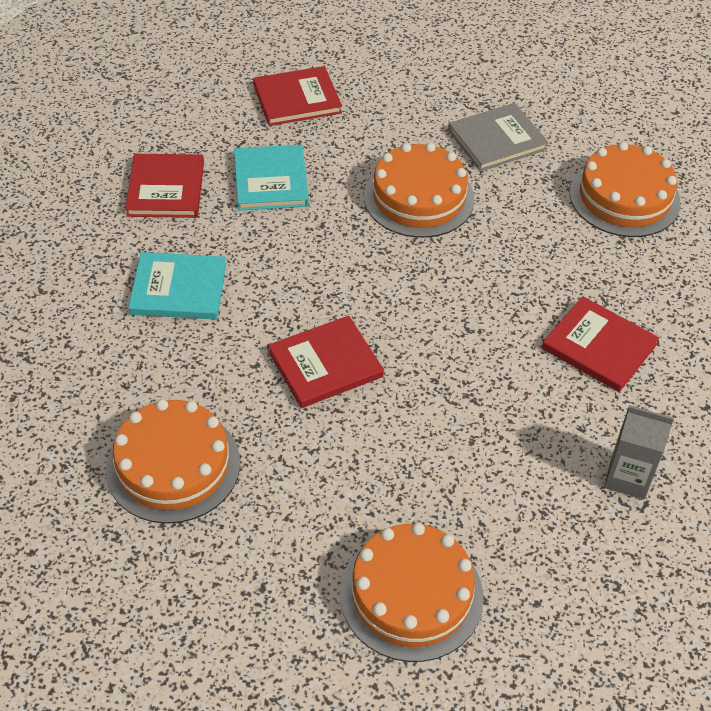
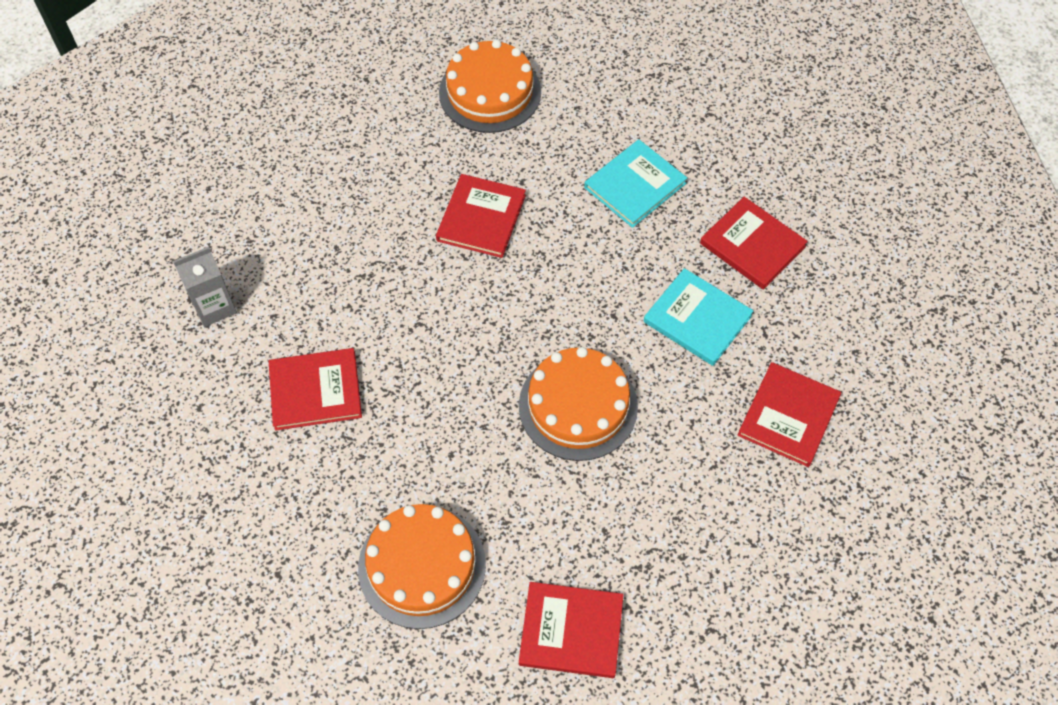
camera: 135 degrees right, 10 degrees up
orange cake [340,523,484,662] -> none
grey book [448,103,549,171] -> none
none -> red book [519,582,624,678]

